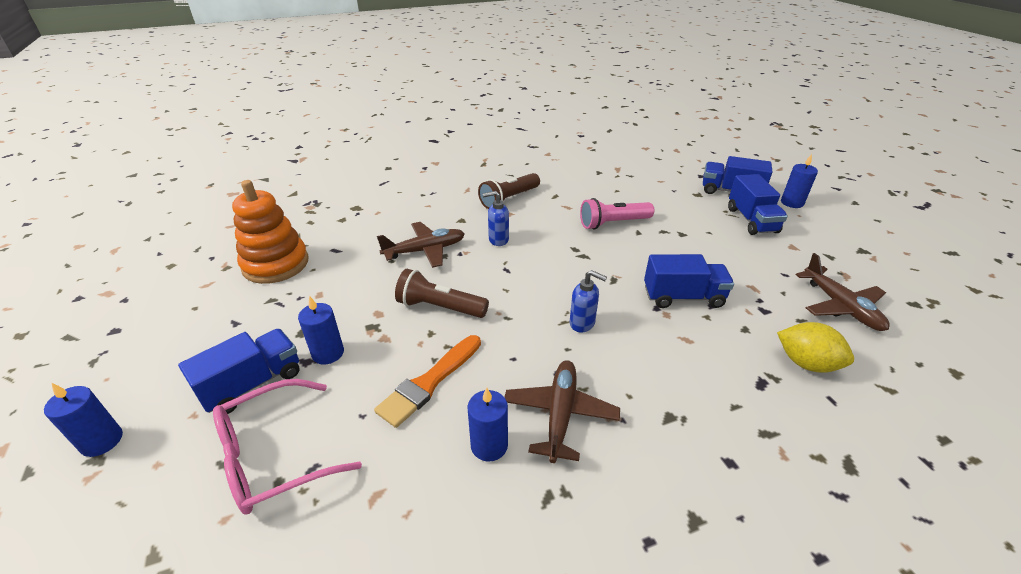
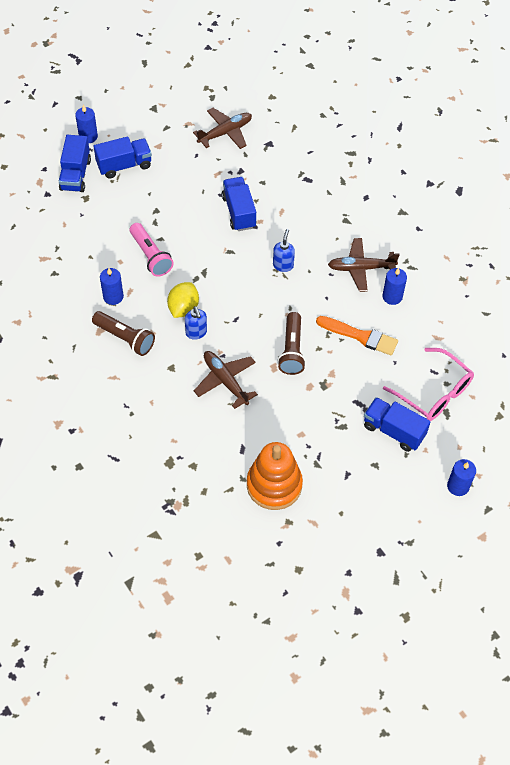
camera: 105 degrees left, 20 degrees up
blue candle [298,296,344,365] -> blue candle moved to [100,268,124,305]
yellow lemon [777,322,854,373] -> yellow lemon moved to [167,282,199,318]

